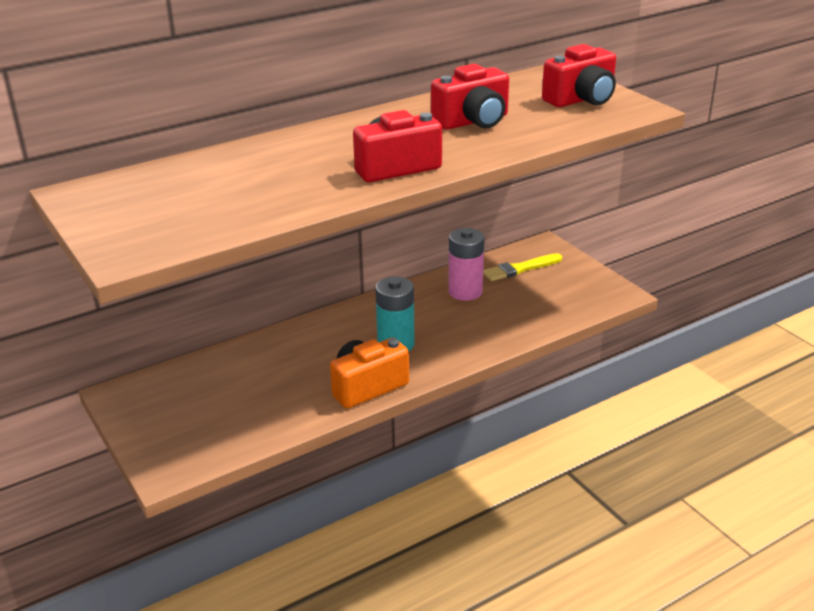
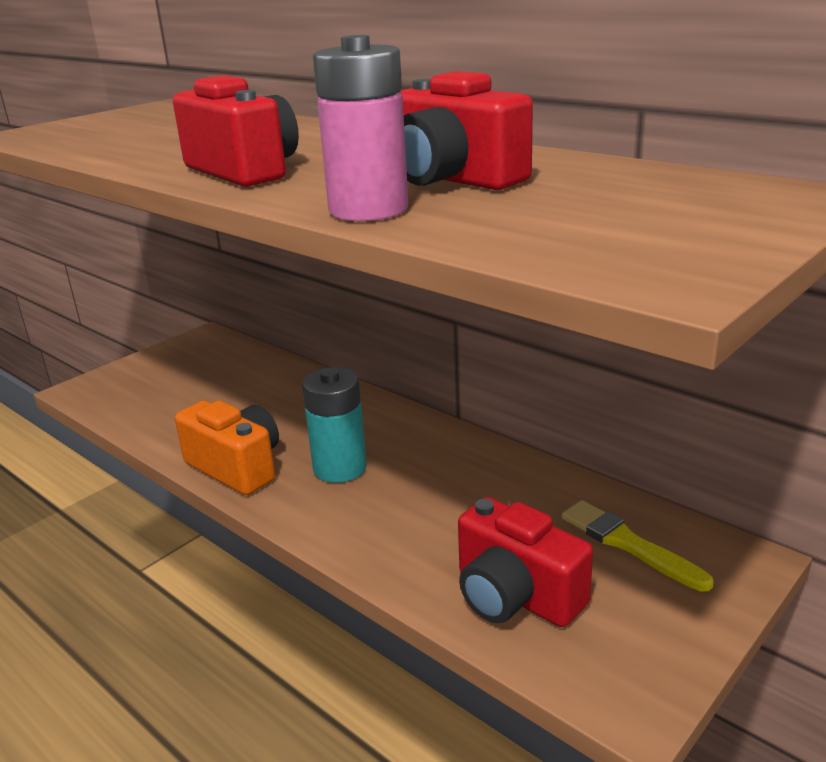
camera: 75 degrees right, 5 degrees down
pink battery [448,228,484,301] -> pink battery moved to [313,35,408,221]
red camera [542,44,616,107] -> red camera moved to [458,497,593,627]

